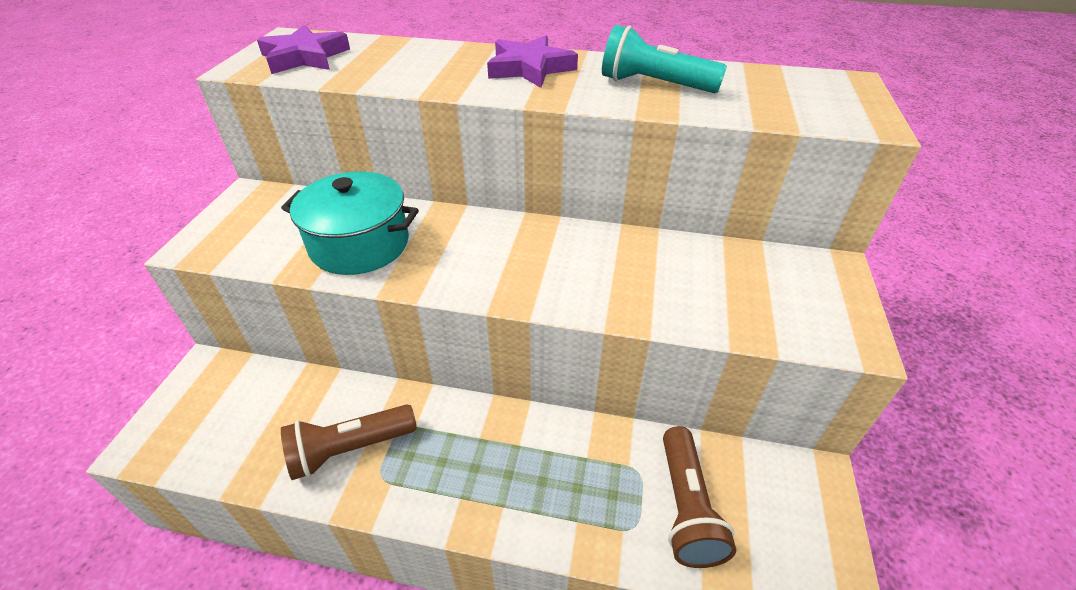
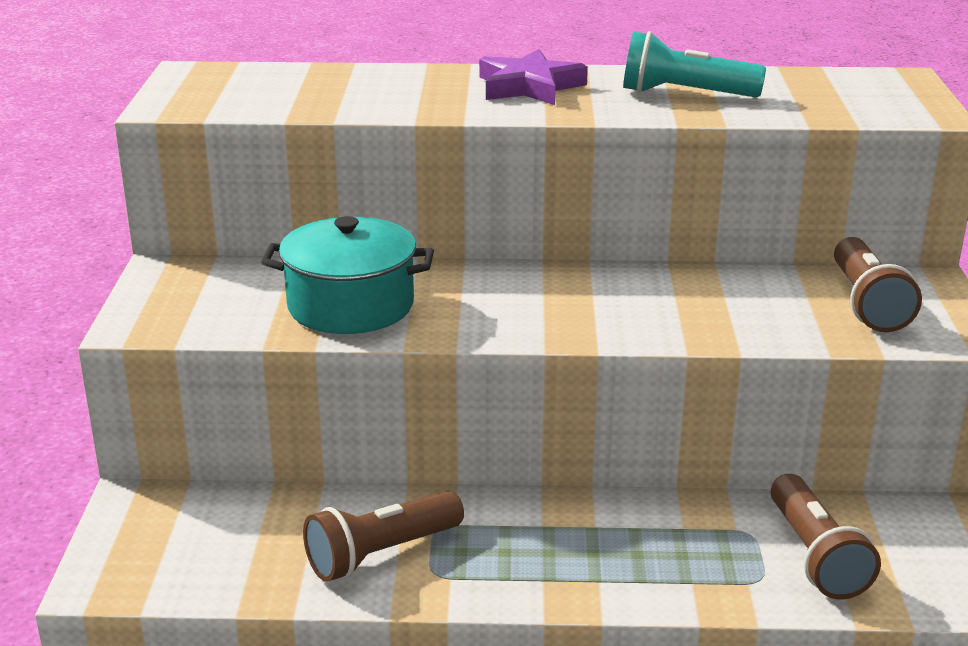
camera: 10 degrees left, 15 degrees down
purple star [257,25,350,74] -> none
none -> brown flashlight [834,237,922,332]

